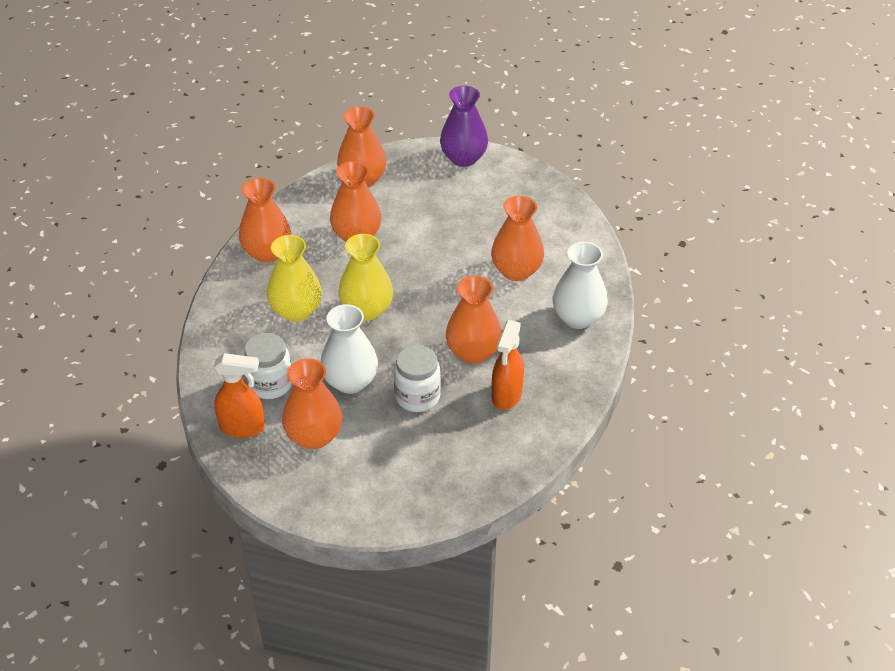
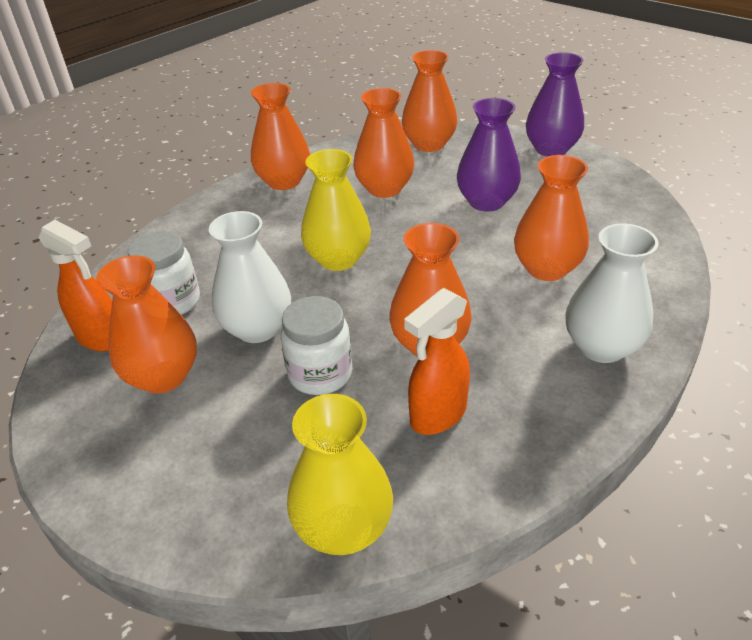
camera: 30 degrees right, 5 degrees down
yellow vase [267,235,322,322] -> yellow vase moved to [287,394,393,555]
none -> purple vase [457,98,521,212]

